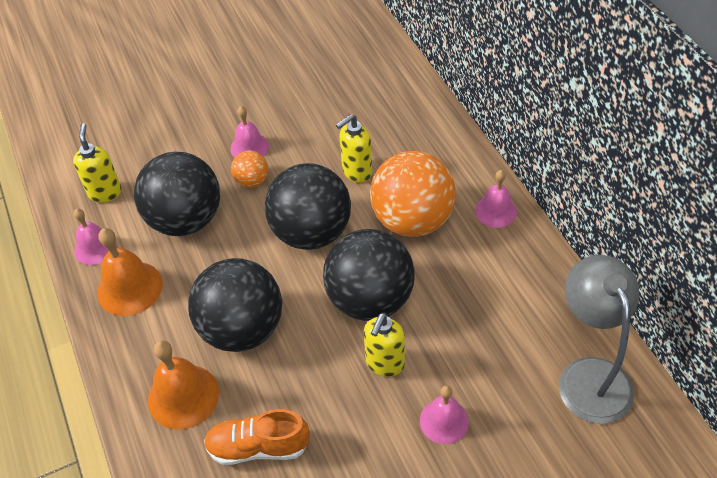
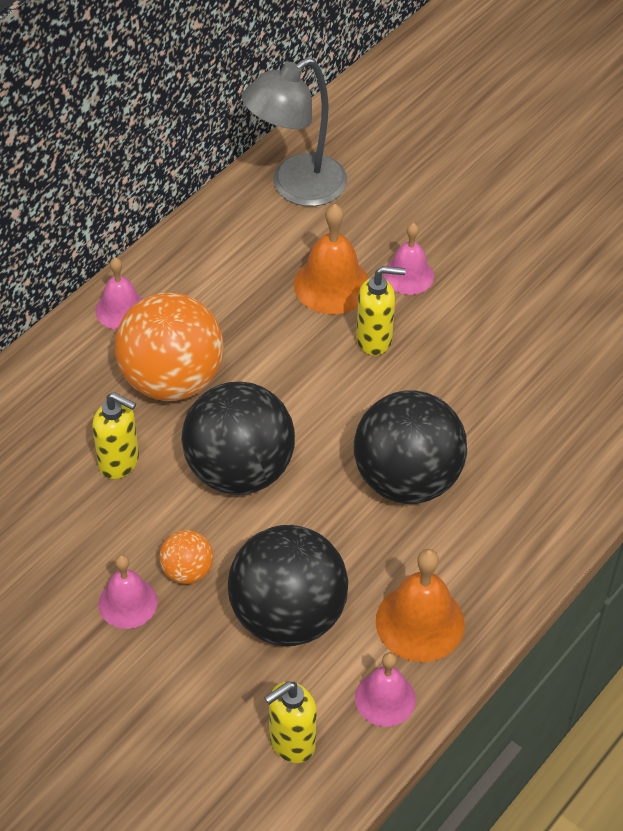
camera: 120 degrees left, 0 degrees up
orange bell [148,340,219,430] -> orange bell moved to [294,204,369,314]
orange shoe [204,409,310,465] -> none
black ball [323,229,415,321] -> none

